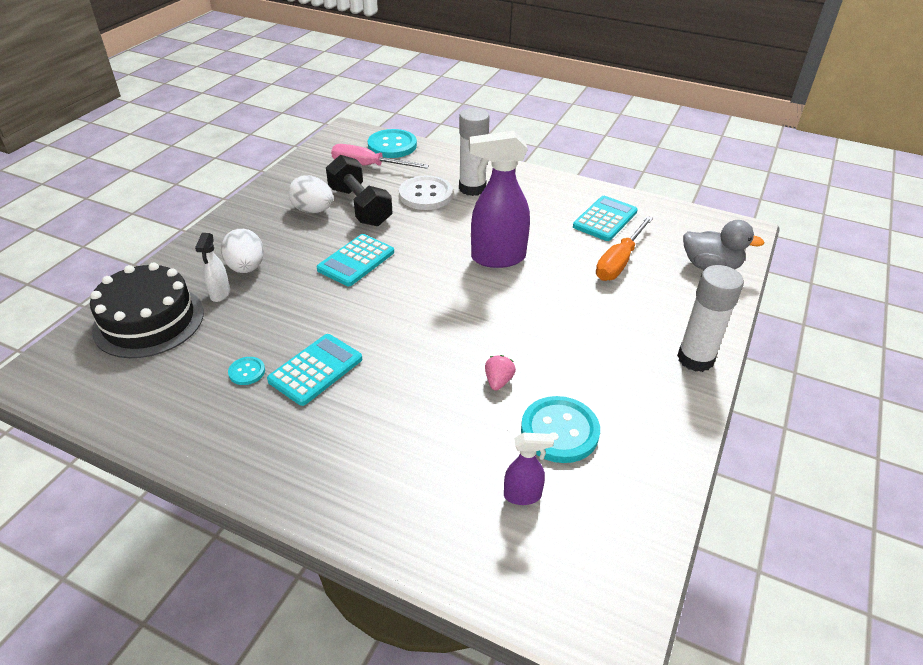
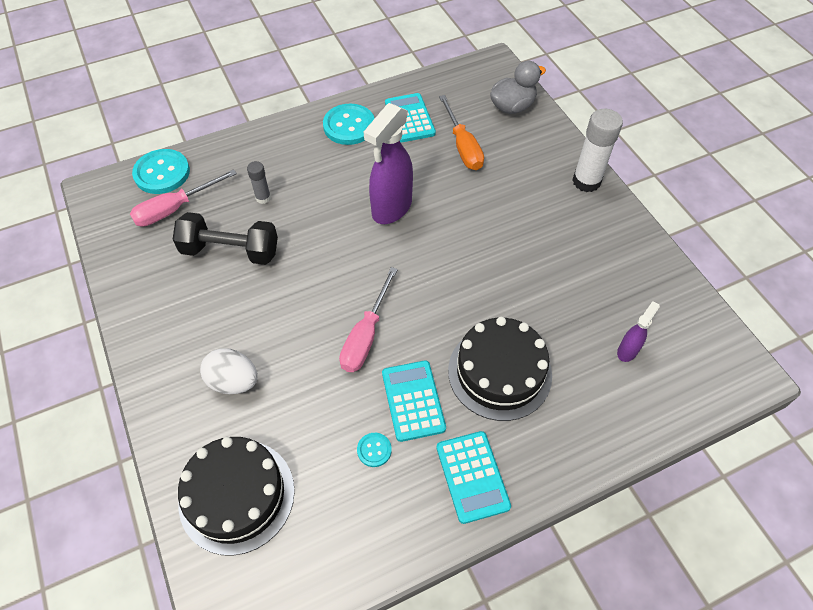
camera: 50 degrees left, 15 degrees up
white spray bottle [195,233,230,302] -> none
white egg [288,175,333,213] -> none
turquoise calculator [316,234,394,286] -> turquoise calculator moved to [436,431,511,524]
white button [399,175,453,210] -> grey glue stick [247,161,271,204]
white glue stick [459,108,490,196] -> none
pink strawberry [485,355,516,391] -> none
turquoise button [521,396,600,463] -> turquoise button moved to [323,103,375,145]
none -> pink screwdriver [339,267,398,372]
none -> black cake [448,317,552,421]

